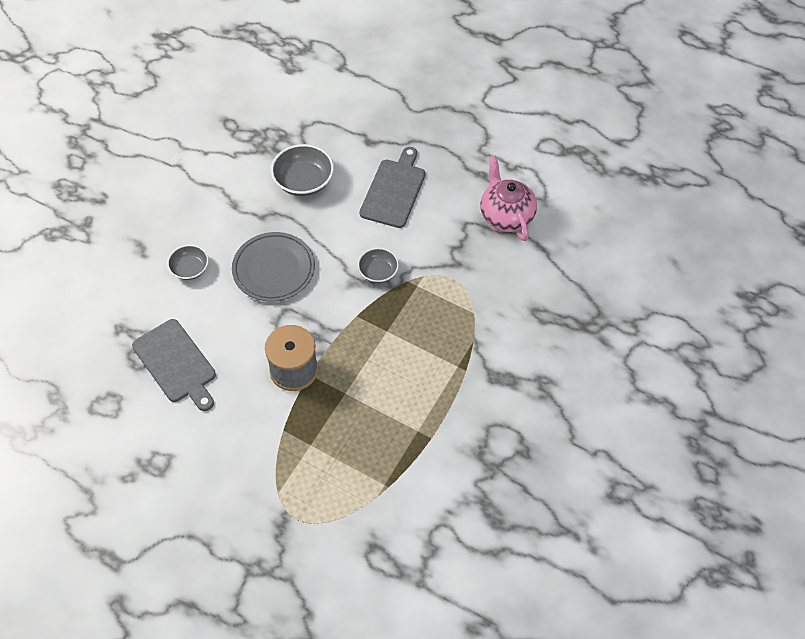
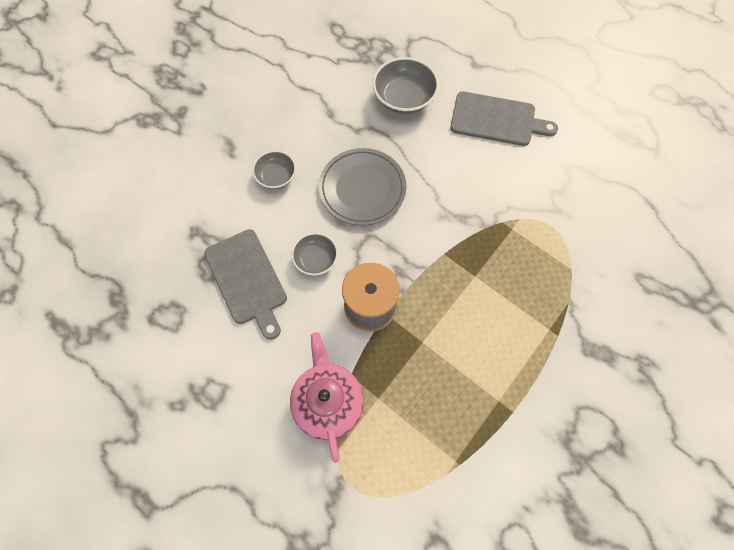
camera: 10 degrees right, 10 degrees up
grey bowl [358,248,399,283] -> grey bowl moved to [291,233,338,276]
grey cutting board [360,147,425,228] -> grey cutting board turned 75 degrees clockwise [450,91,558,146]
pink teapot [480,156,537,241] -> pink teapot moved to [290,332,364,463]

